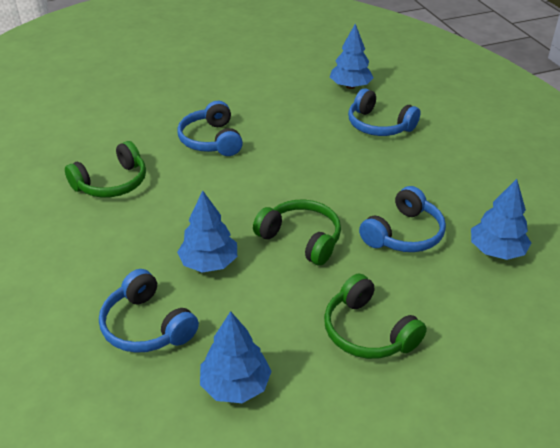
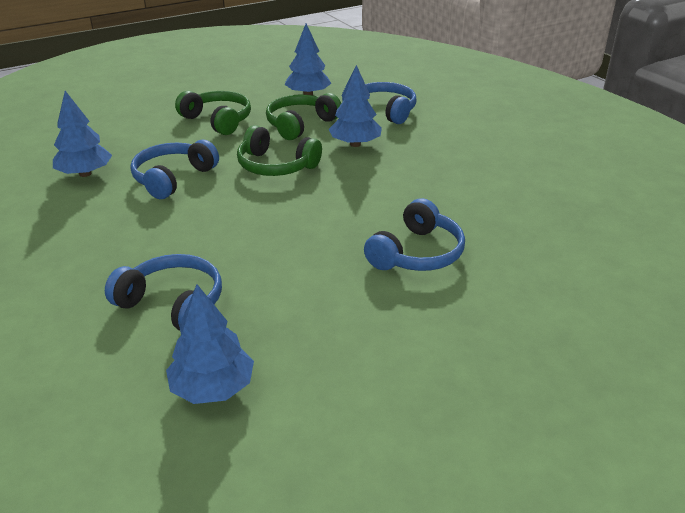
camera: 170 degrees right, 5 degrees down
green headphones [65,141,146,198] -> green headphones moved to [266,93,341,140]
blue headphones [177,101,243,156] -> blue headphones turned 60 degrees clockwise [364,198,465,271]

